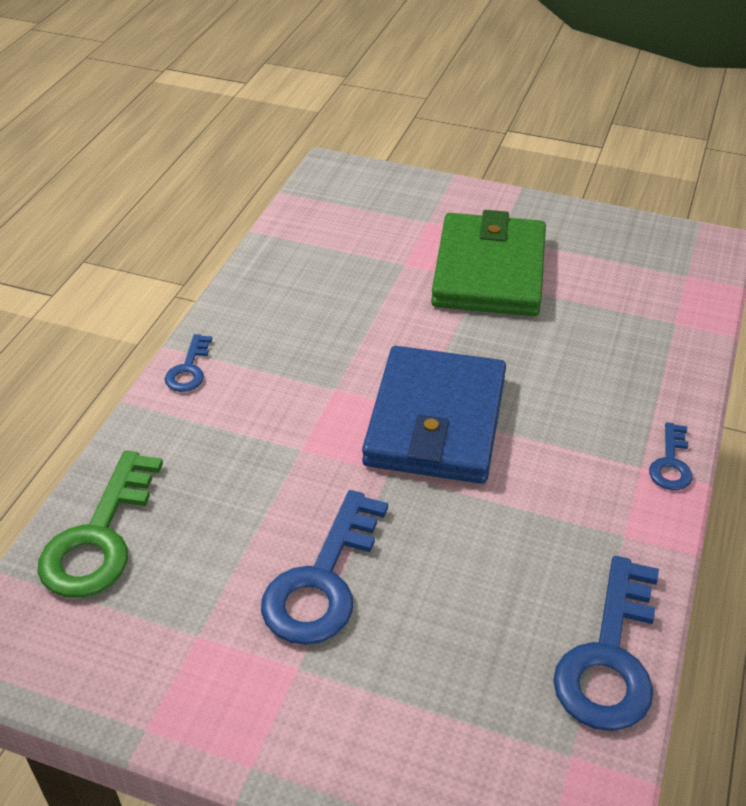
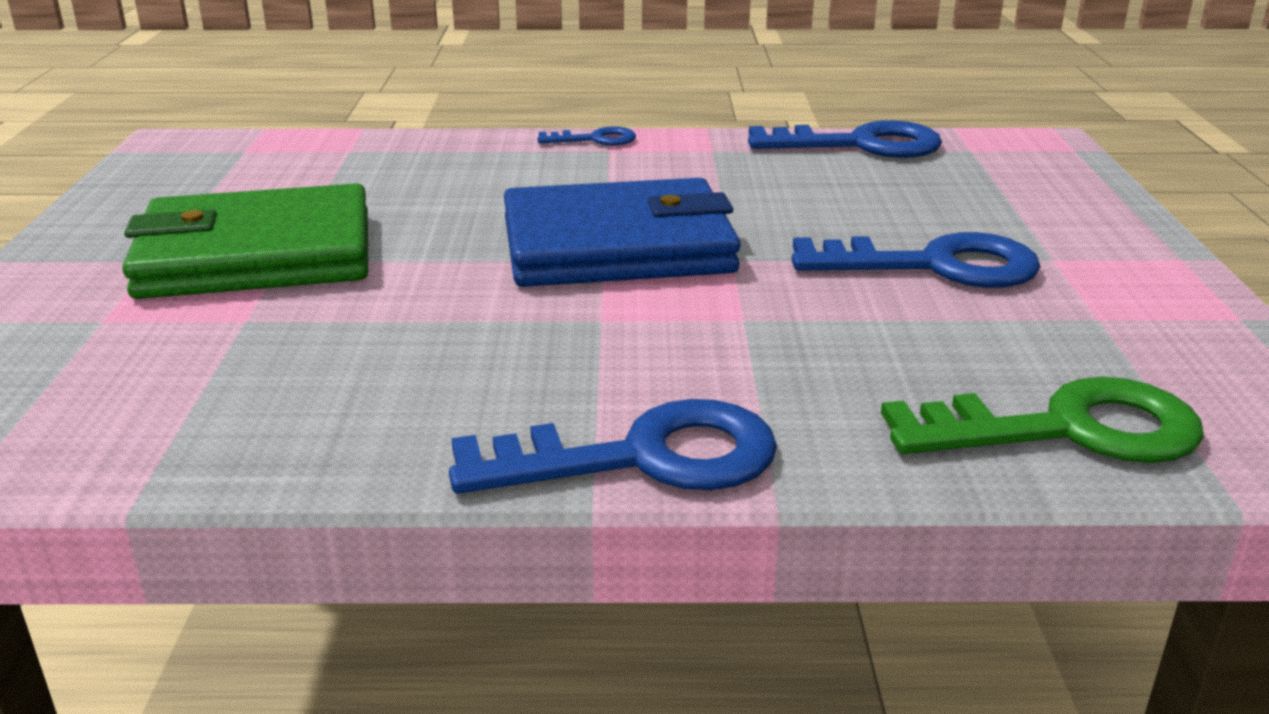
camera: 110 degrees left, 15 degrees down
blue key [165,334,212,392] -> blue key [449,399,777,494], size x1.93

